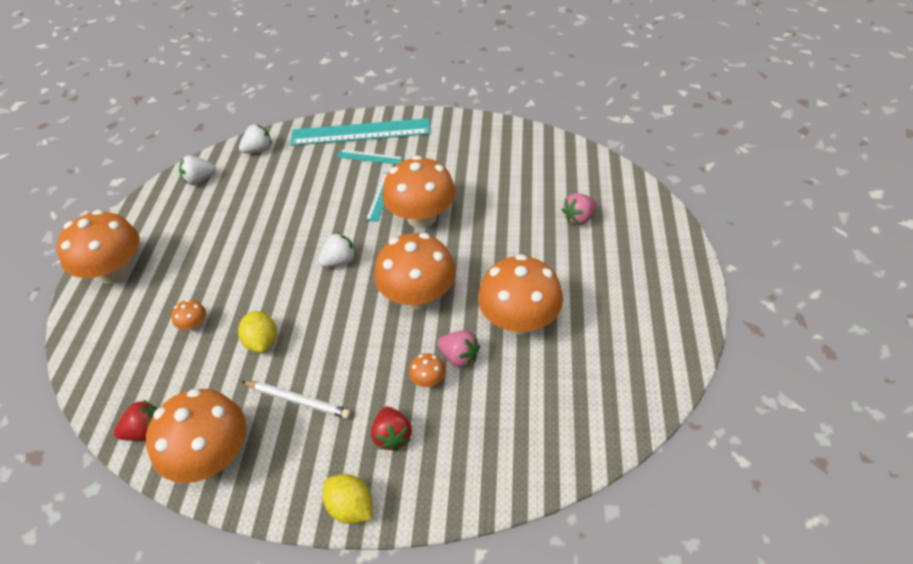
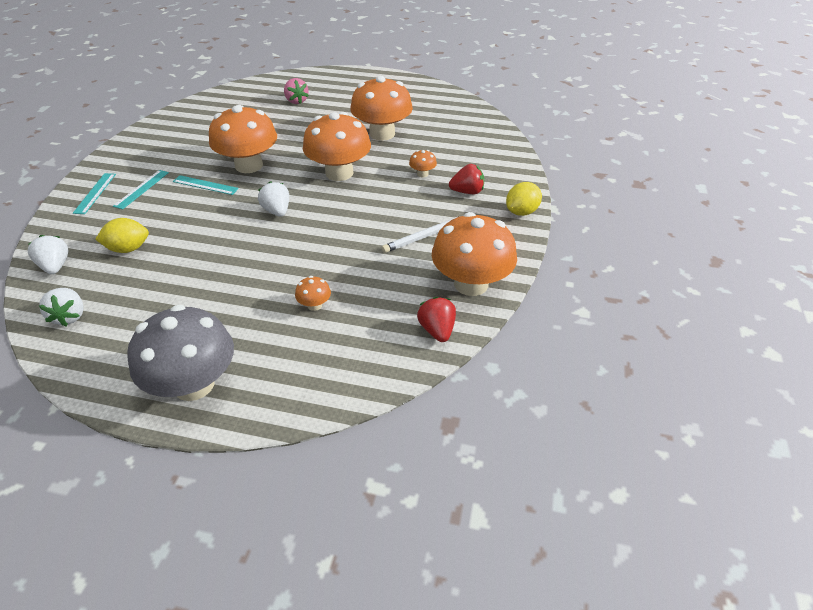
camera: 85 degrees left, 5 degrees down
orange mushroom [56,210,140,284] -> grey mushroom [127,305,234,401]
yellow lemon [238,311,277,353] -> yellow lemon moved to [95,218,149,253]
white pencil [241,381,351,419] -> white pencil turned 150 degrees counterclockwise [382,216,461,253]
turquoise ruler [290,118,430,146] -> turquoise ruler [73,173,116,214], size x0.46
pink strawberry [437,330,480,368] -> none

